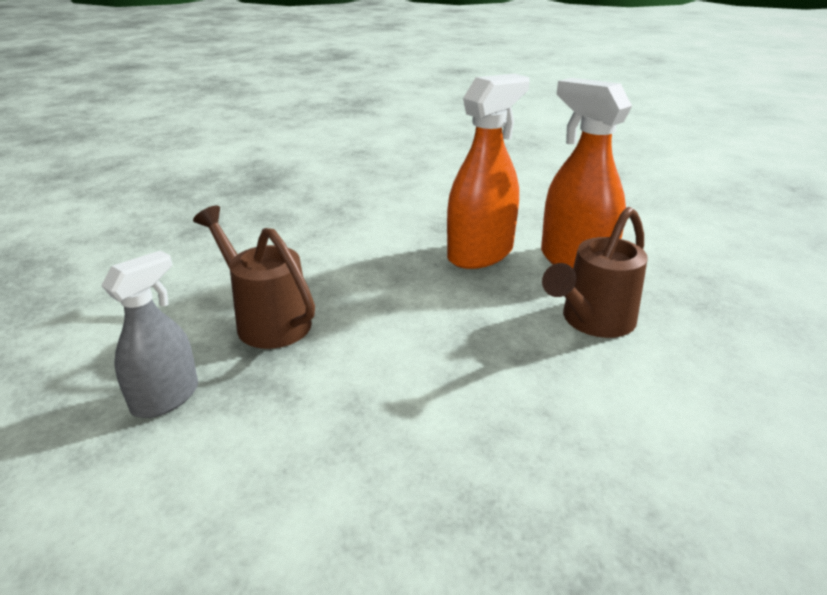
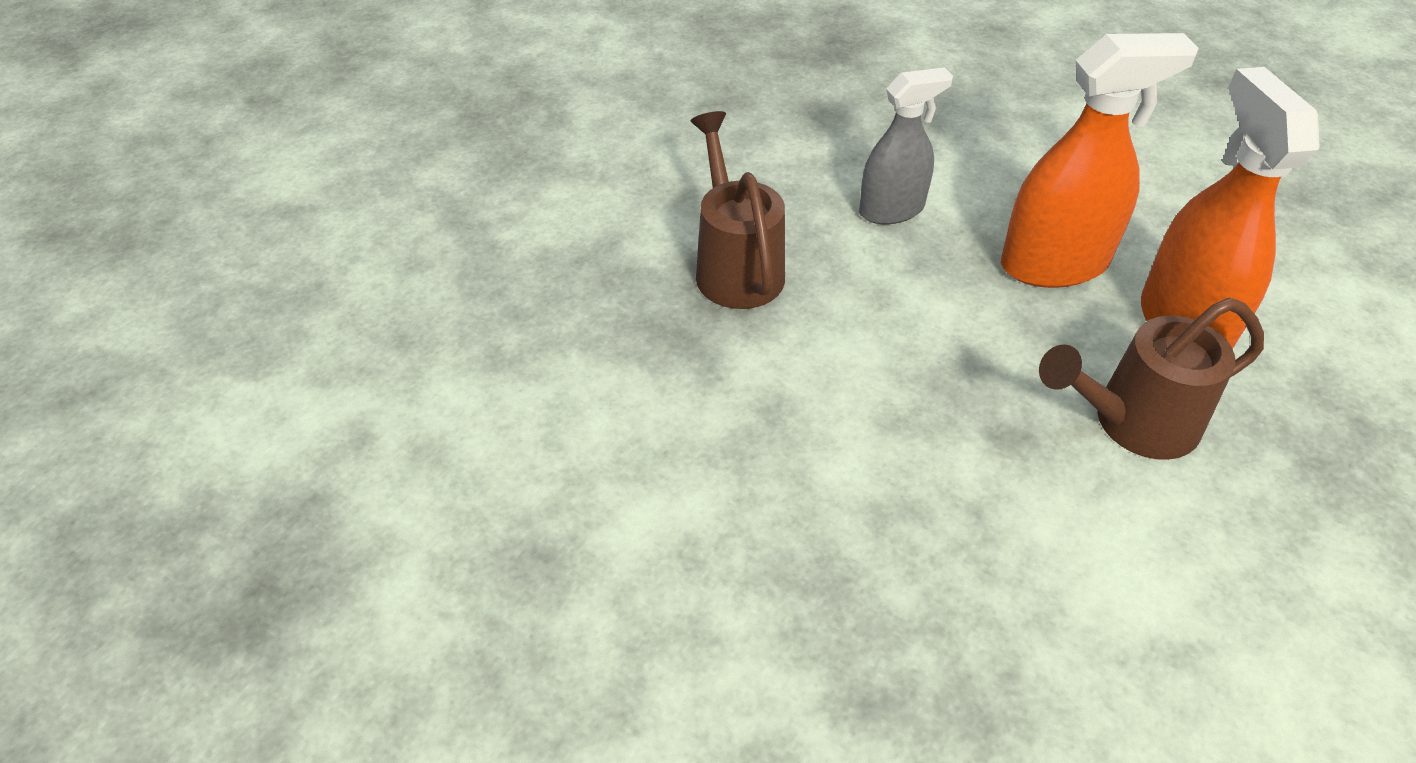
camera: 30 degrees right, 15 degrees up
grey spray bottle [101,250,198,418] -> grey spray bottle moved to [859,67,953,224]

